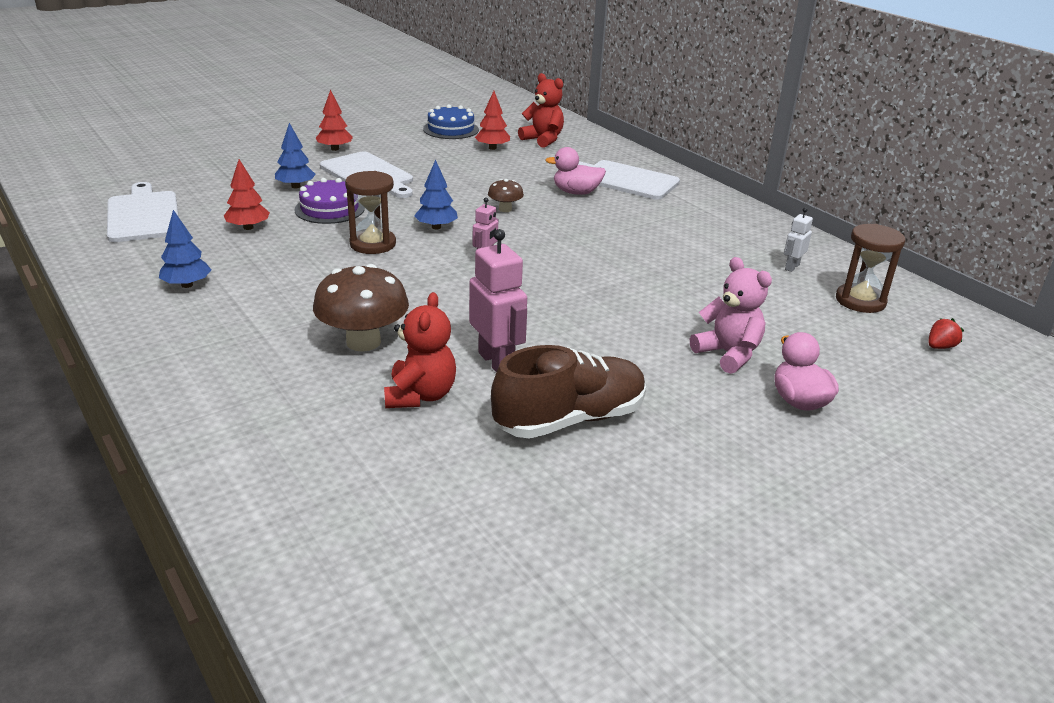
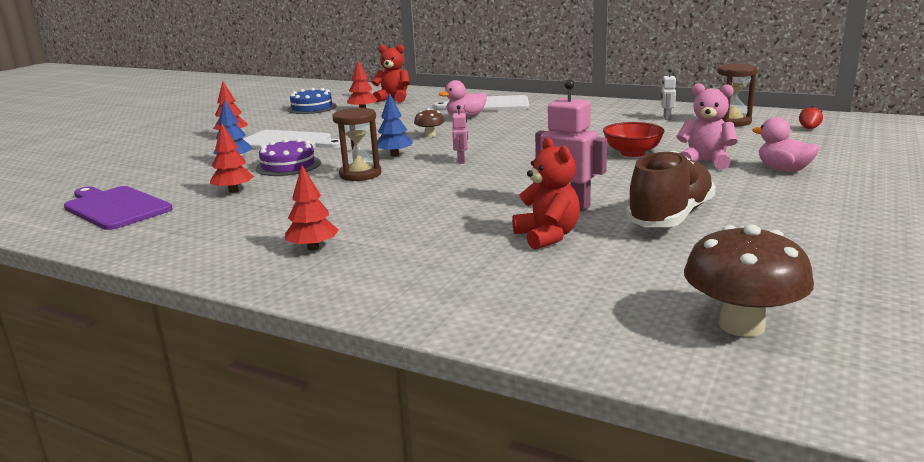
camera: 25 degrees left, 10 degrees down
white cutting board [107,182,179,242] -> purple cutting board [64,186,173,230]
blue tree [159,210,211,288] -> none
brown mushroom [313,264,409,352] -> brown mushroom moved to [684,225,814,337]
none -> red tree [285,165,339,251]
none -> red bowl [603,122,664,157]

